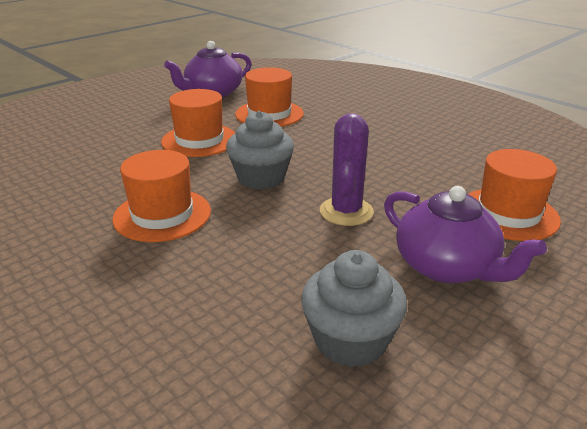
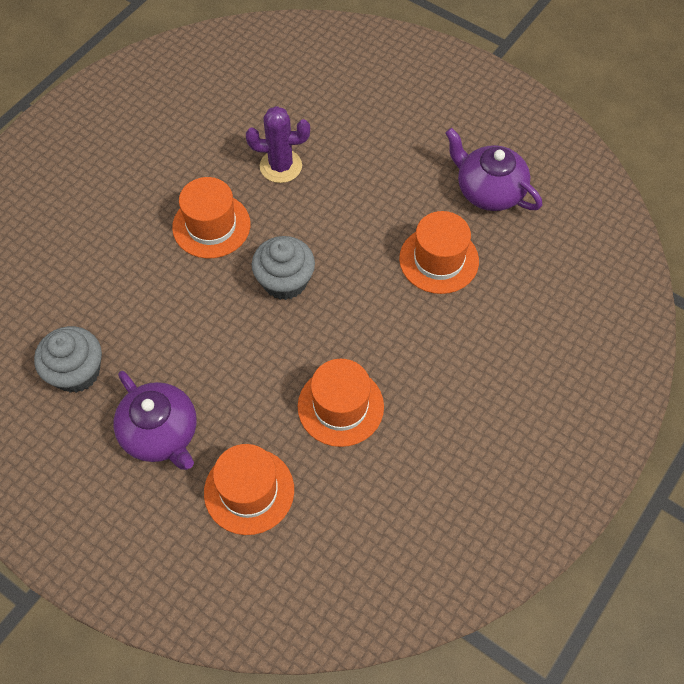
camera: 80 degrees right, 30 degrees up
orange hat [161,89,235,157] -> orange hat moved to [298,359,384,447]
purple cactus [320,113,374,226] -> purple cactus moved to [246,106,310,183]
purple teapot [384,186,547,283] -> purple teapot turned 75 degrees counterclockwise [113,371,197,470]

